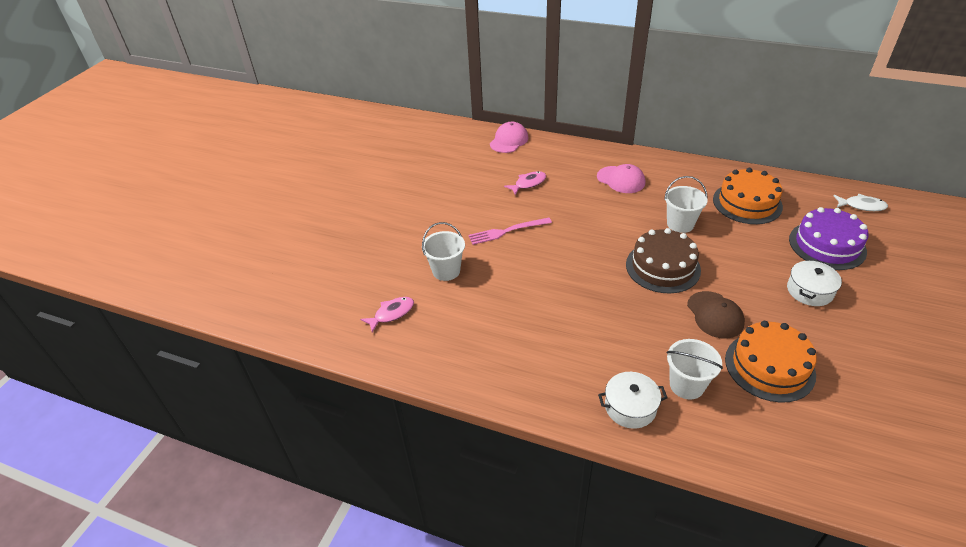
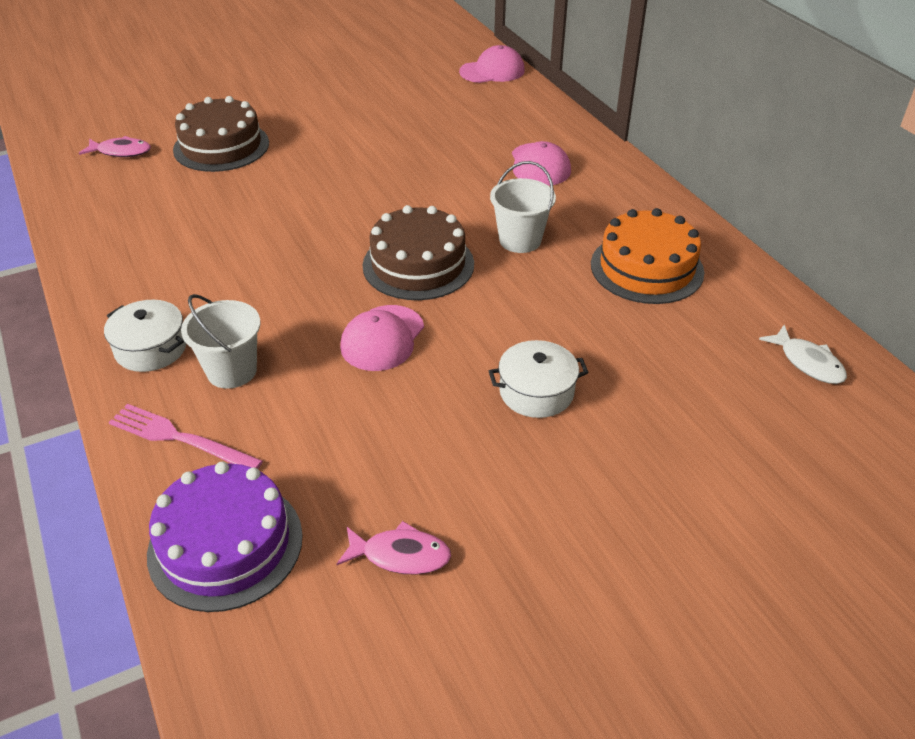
camera: 40 degrees right, 0 degrees up
white bucket [422,222,465,281] -> brown cake [173,96,269,172]
pink fork [468,218,552,245] -> pink fork moved to [109,404,263,469]
pink fish [504,171,546,195] -> pink fish moved to [337,521,451,575]
brown cap [687,291,745,339] -> pink cap [340,305,424,371]
orange cake [725,321,817,403] -> none
purple cake [789,207,869,270] -> purple cake moved to [147,462,303,612]

